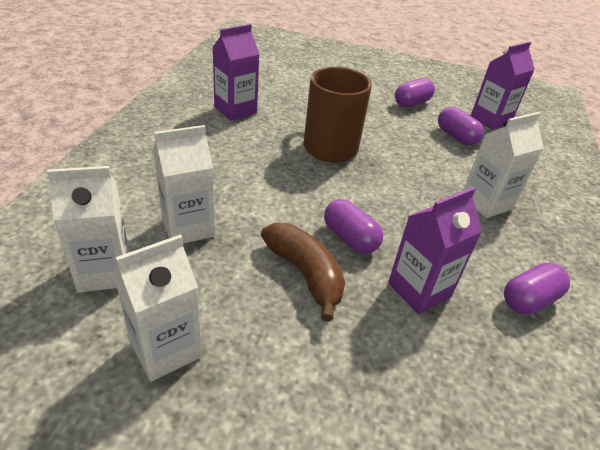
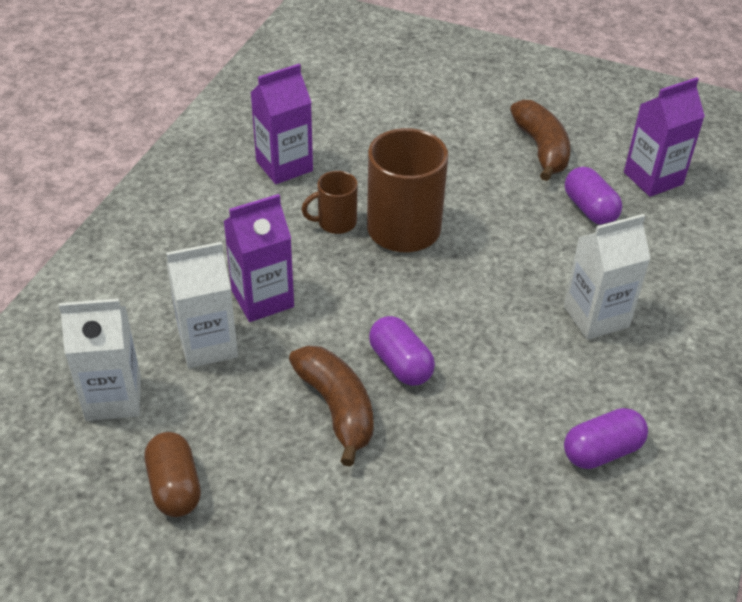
camera: 10 degrees right, 5 degrees up
white carton [112,234,202,382] -> brown capsule [145,432,201,517]
purple carton [388,187,482,314] -> purple carton moved to [223,194,294,322]
purple capsule [395,78,435,107] -> brown banana [510,100,571,181]
none -> brown mug [301,171,358,234]

